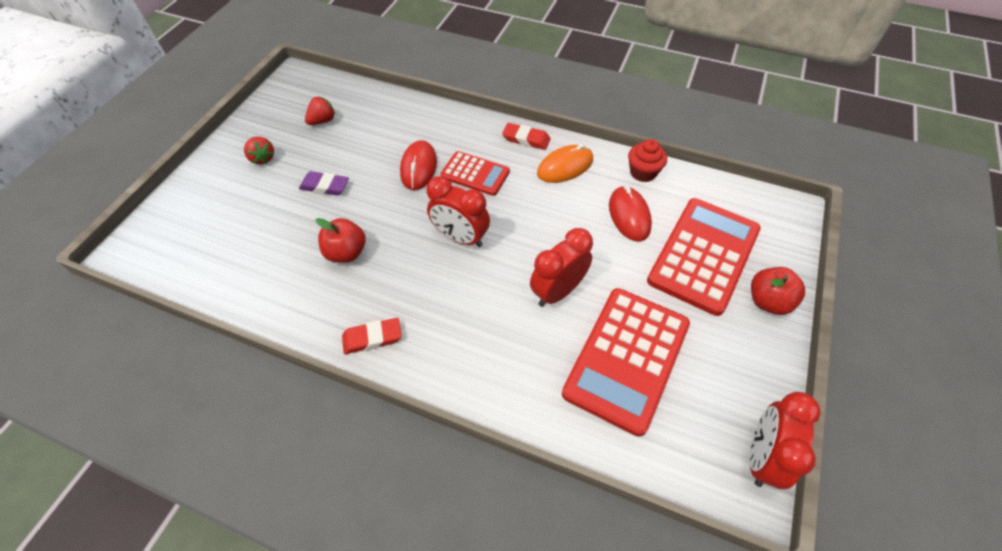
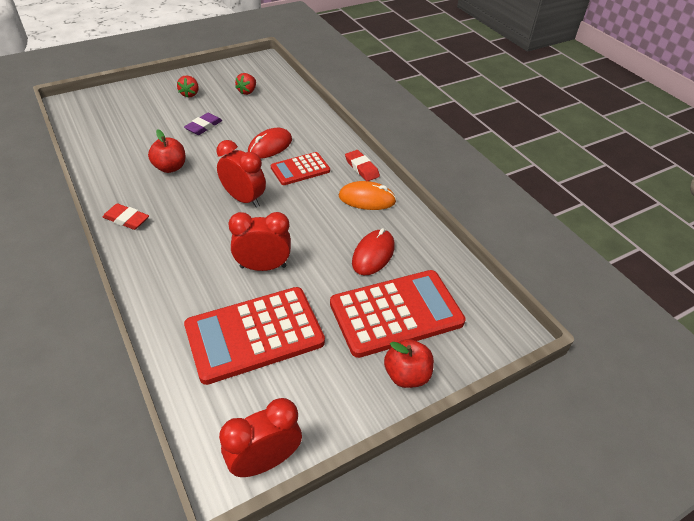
camera: 35 degrees right, 10 degrees down
purple eraser [299,171,349,195] -> purple eraser turned 75 degrees clockwise [184,113,222,135]
red strawberry [305,96,335,125] -> red strawberry turned 120 degrees clockwise [235,73,256,95]
red clock [426,176,490,247] -> red clock turned 150 degrees clockwise [216,140,266,208]
red calculator [440,151,510,196] -> red calculator turned 90 degrees clockwise [271,152,330,185]
red cupcake [628,139,667,182] -> none

